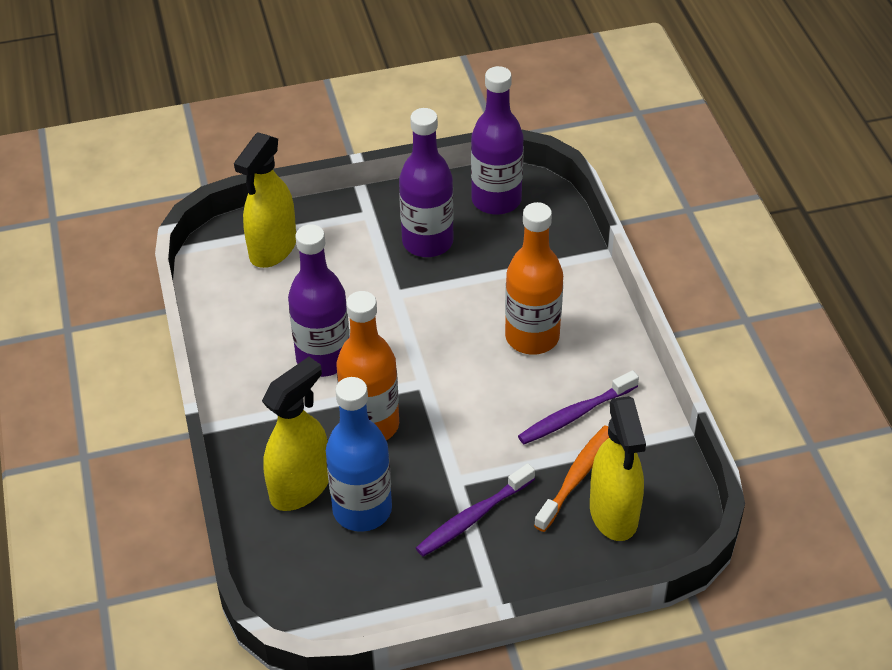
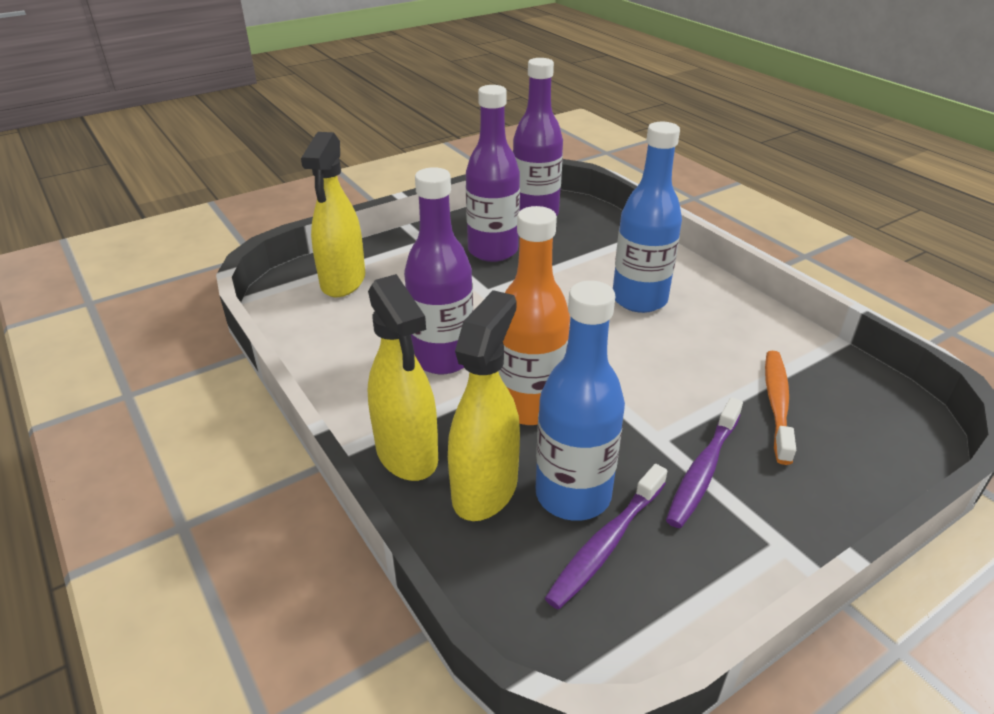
camera: 20 degrees left, 10 degrees down
orange bottle [505,202,563,355] -> blue bottle [613,122,682,313]
purple toothbrush [518,370,639,444] -> purple toothbrush moved to [545,464,667,610]
yellow spray bottle [590,396,646,541] -> yellow spray bottle moved to [368,274,438,481]

